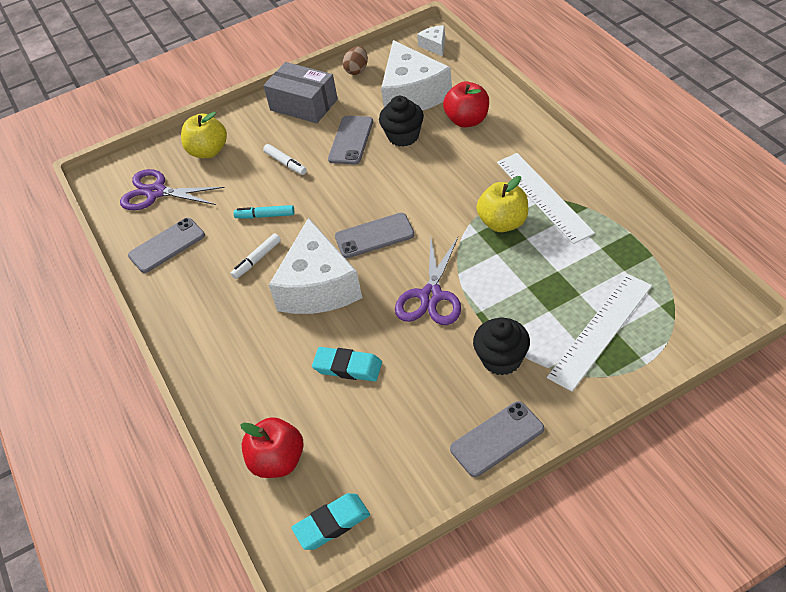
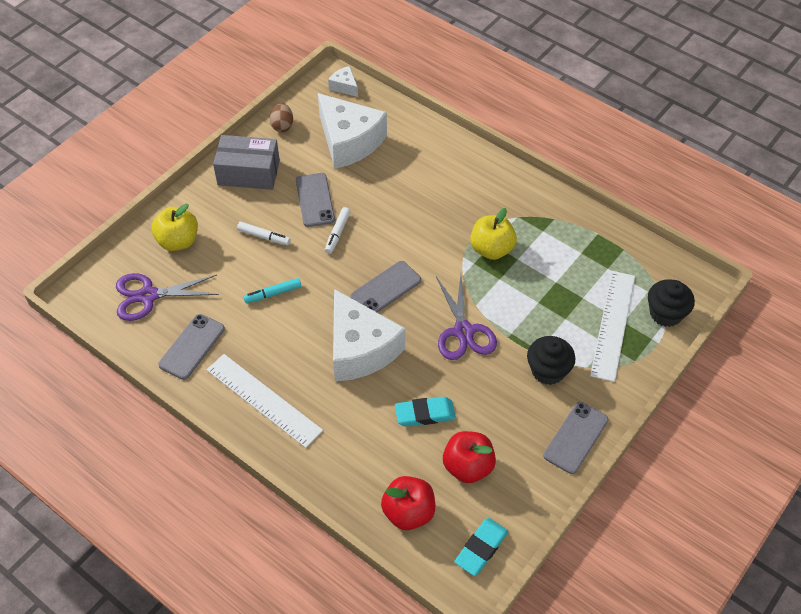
camera: 30 degrees left, 5 degrees up
white marker [231,233,281,279] -> white marker moved to [325,207,350,254]
black cupcake [379,96,424,147] -> black cupcake moved to [648,279,695,327]
red apple [443,81,489,128] -> red apple moved to [443,431,496,483]
white ruler [497,153,595,244] -> white ruler moved to [207,354,323,448]

